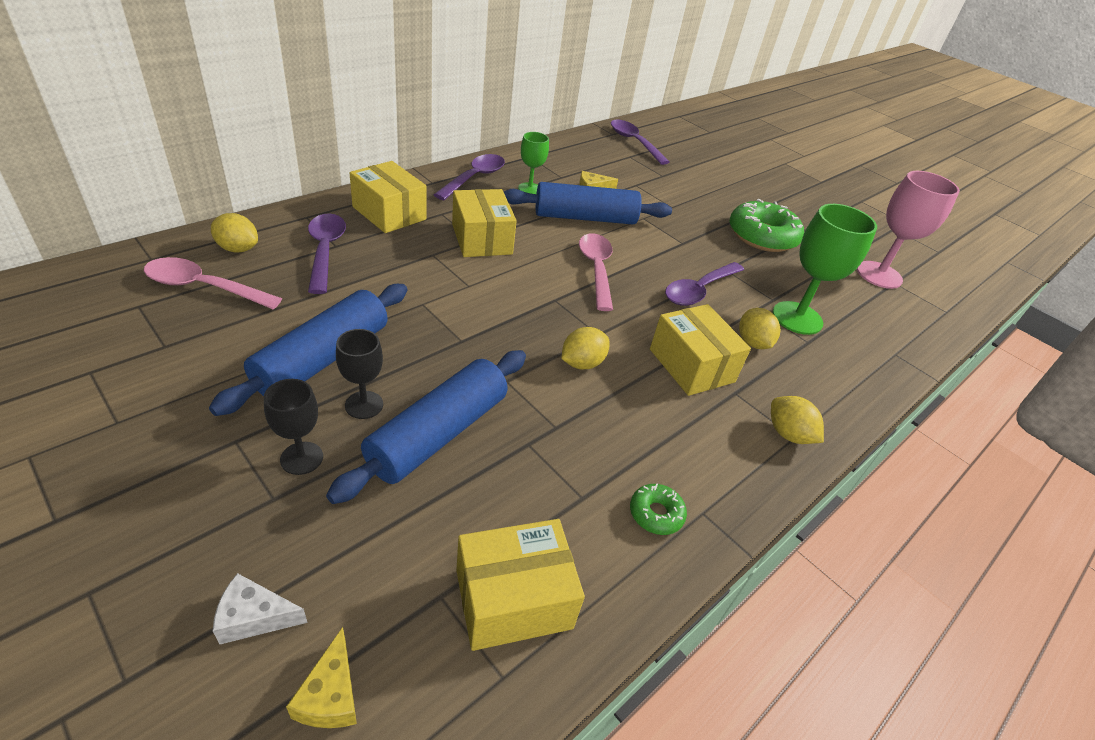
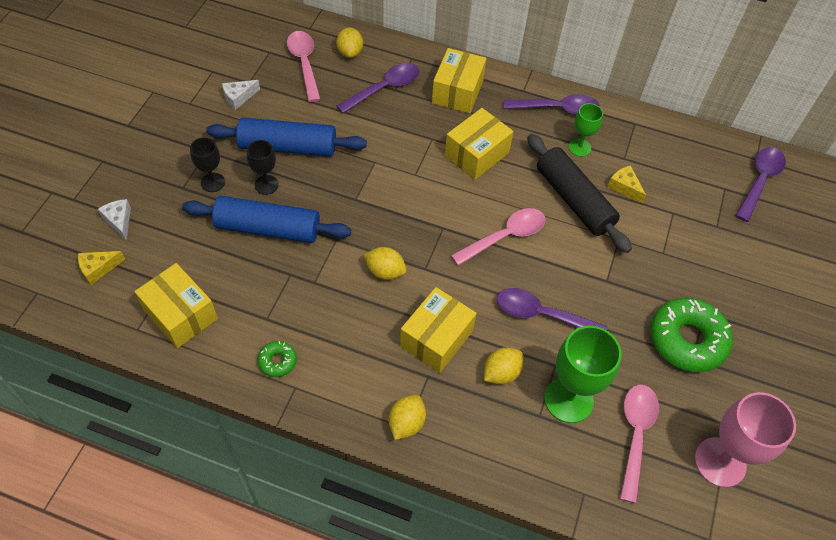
camera: 65 degrees right, 15 degrees up
blue rolling pin [504,182,672,225] -> black rolling pin [527,134,632,253]
none -> white cheese [222,80,260,110]
none -> pink spoon [620,385,659,503]

